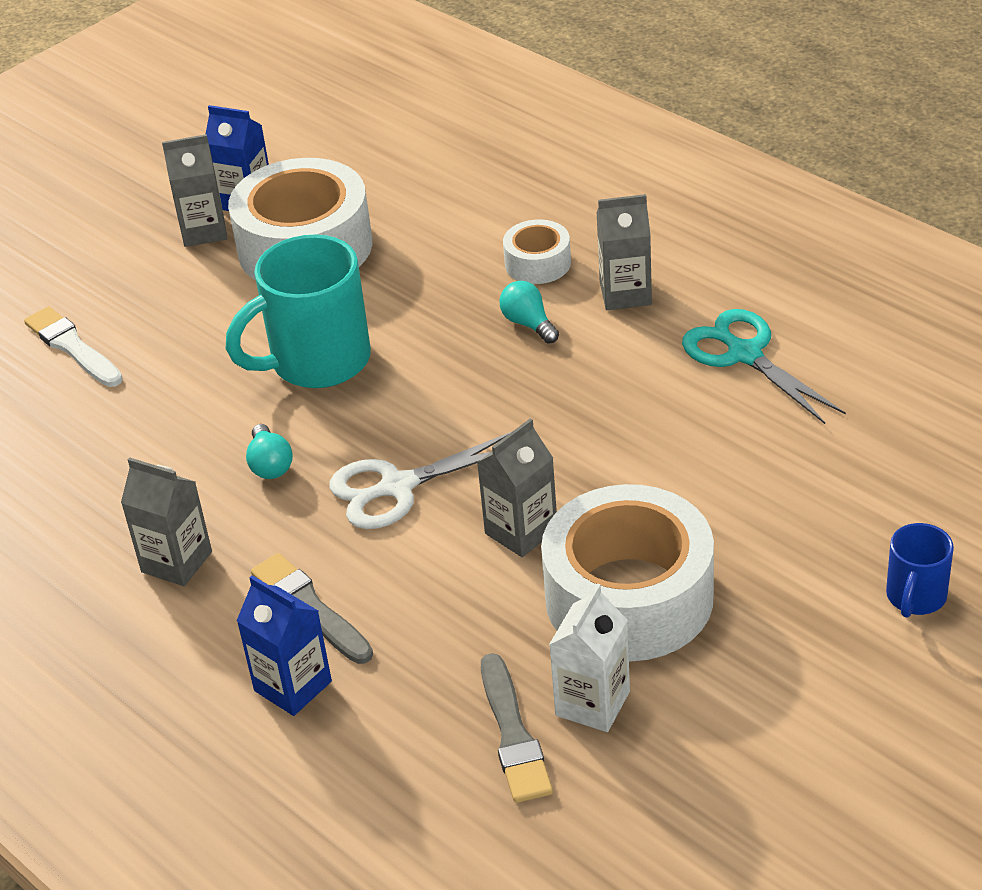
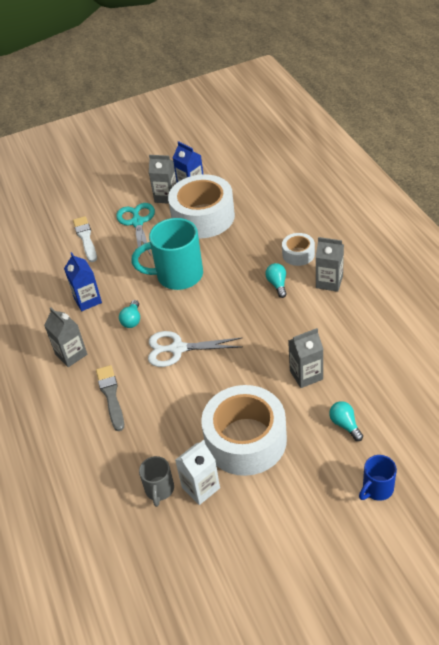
camera: 25 degrees right, 5 degrees up
blue carton [237,575,332,716] -> blue carton moved to [64,252,102,311]
grey carton [477,418,557,557] -> grey carton moved to [288,328,323,388]
grey brush [481,653,553,803] -> grey mug [139,456,174,507]
turquoise scissors [682,309,846,424] -> turquoise scissors moved to [116,203,155,257]
none -> turquoise light bulb [329,401,363,441]

